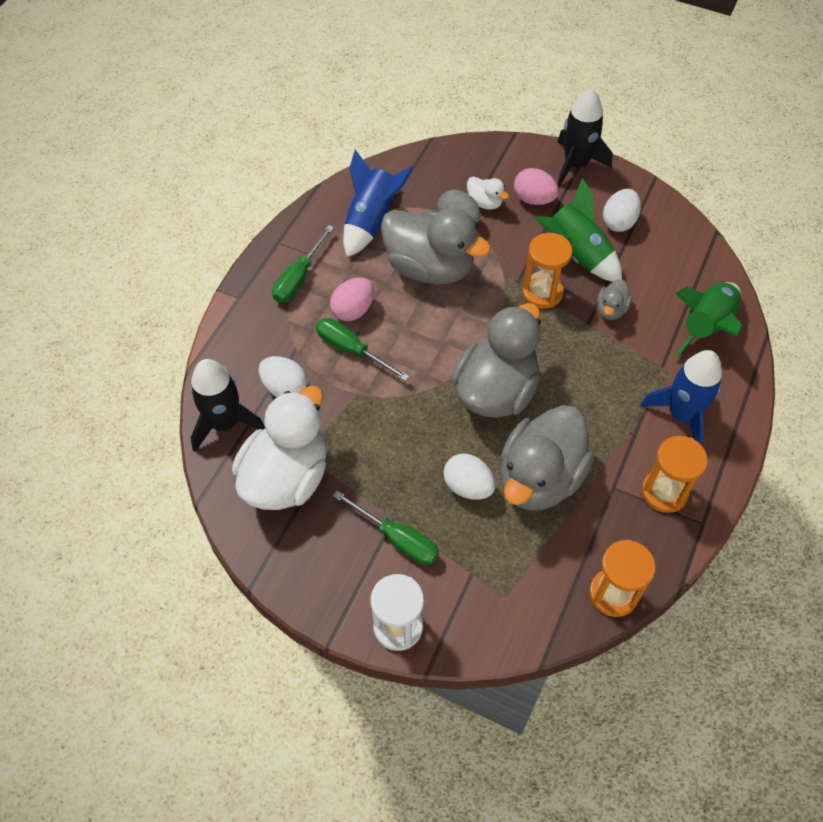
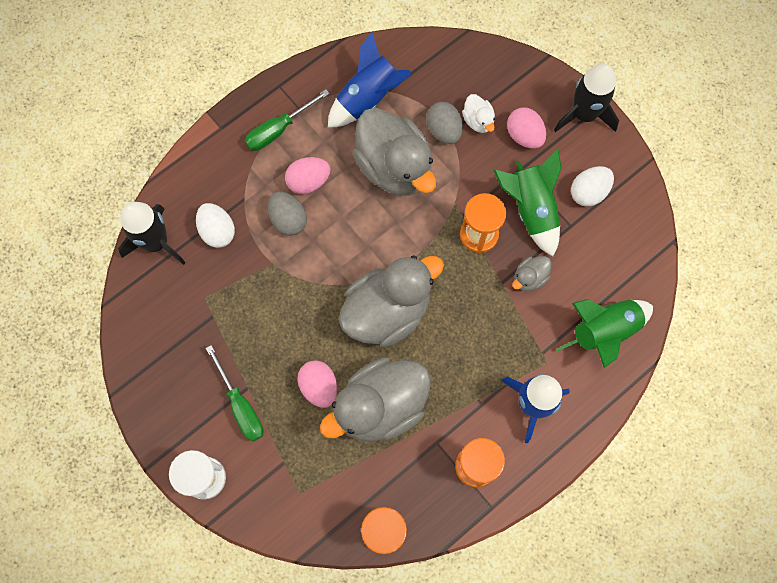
camera: 25 degrees right, 15 degrees up
white duck [232,386,327,510] -> none
green screwdriver [316,318,409,381] -> grey egg [268,191,307,236]
white egg [443,454,495,500] -> pink egg [297,360,337,408]

